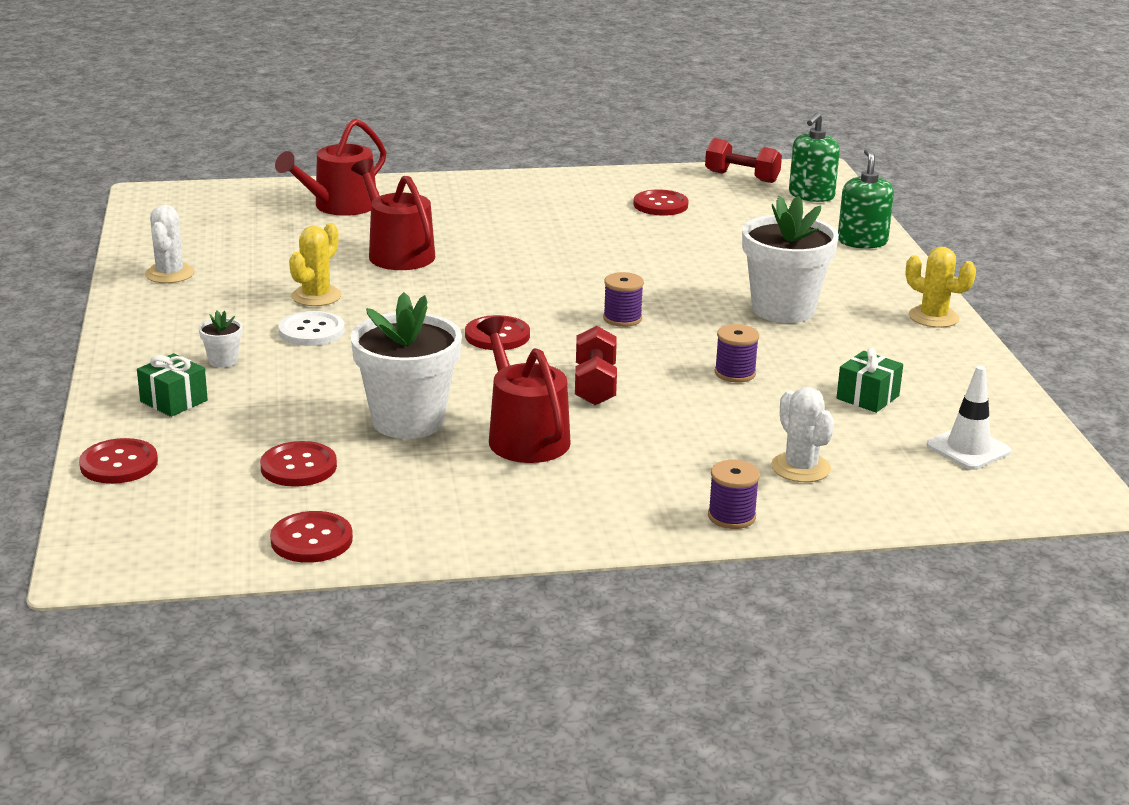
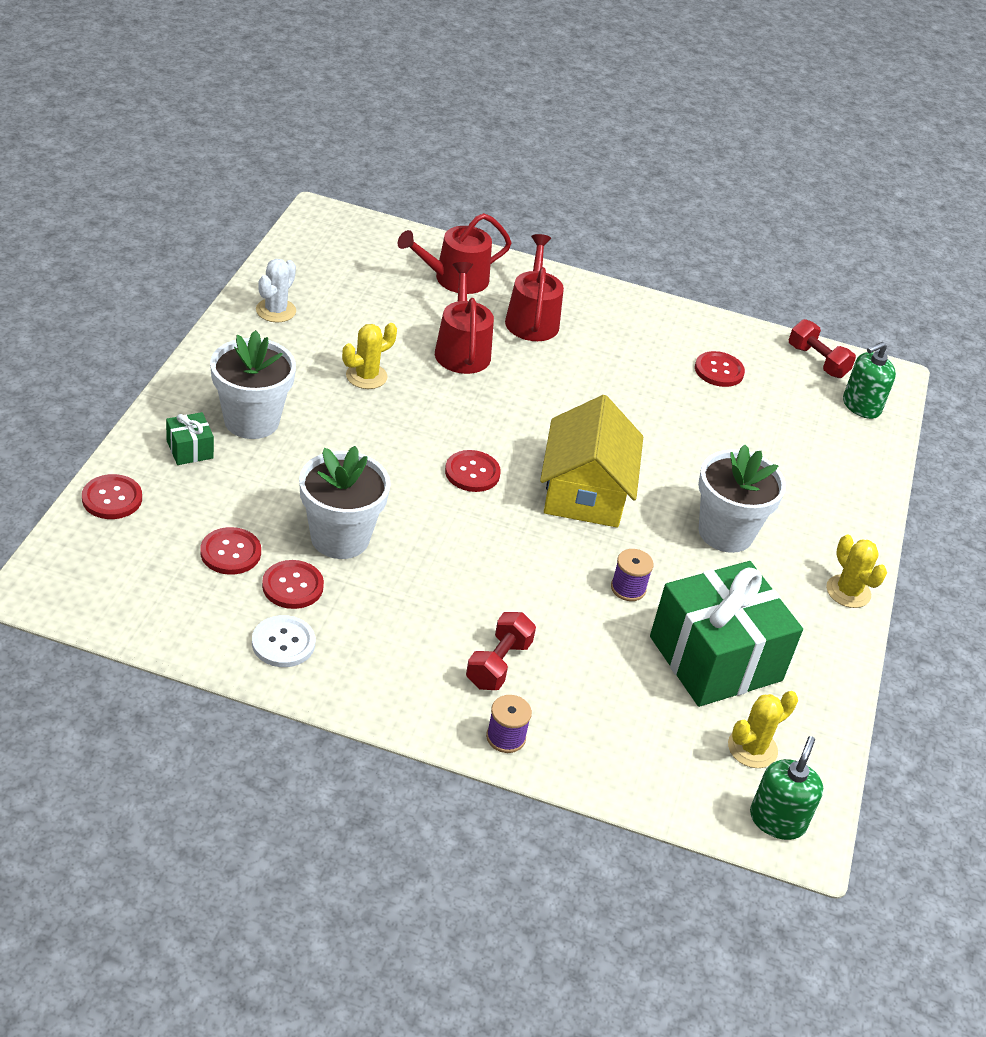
camera: 20 degrees right, 15 degrees up
white flower pot [199,311,243,368] -> white flower pot [210,330,296,439], size x2.37
red button [270,511,353,563] -> red button moved to [262,560,324,609]
white button [279,311,344,346] -> white button moved to [252,615,315,667]
red watering can [477,316,571,463] -> red watering can moved to [505,234,564,341]
red dumbbell [575,326,617,405] -> red dumbbell moved to [466,612,536,690]
purple spool [603,272,644,327] -> yellow house [540,395,643,528]
white cactus [771,387,834,482] -> none
green gift [836,348,903,413] -> green gift [650,561,803,707], size x2.43
green soap dispenser [838,148,894,249] -> green soap dispenser moved to [750,736,823,840]
white traffic cone [927,366,1011,470] -> yellow cactus [728,691,798,768]

